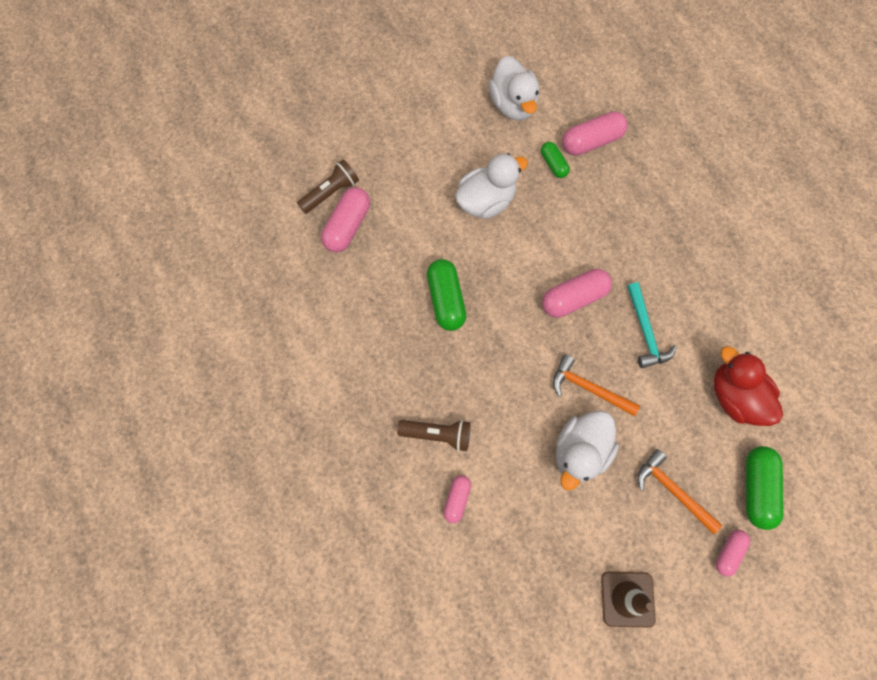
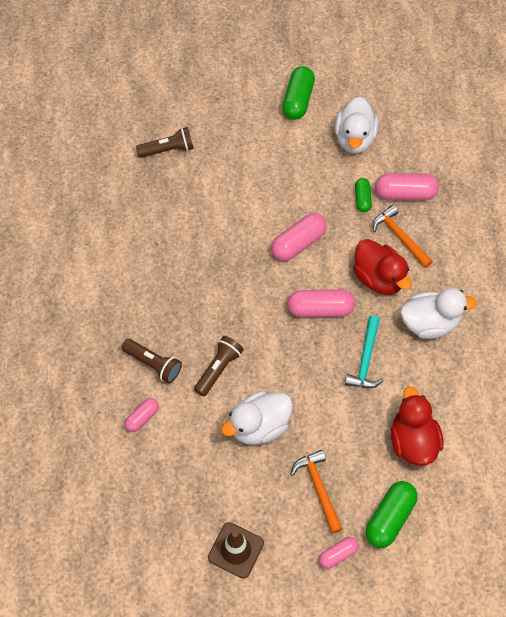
camera: 25 degrees right, 10 degrees down
pink capsule [321,187,370,253] -> pink capsule moved to [271,213,327,261]
green capsule [427,259,466,331] -> green capsule moved to [282,66,315,120]
white duck [455,153,528,219] -> white duck moved to [400,288,477,339]
orange hammer [553,355,640,416] -> orange hammer moved to [372,205,433,268]
none -> brown flashlight [194,336,244,396]
none -> red duck [353,239,412,295]

